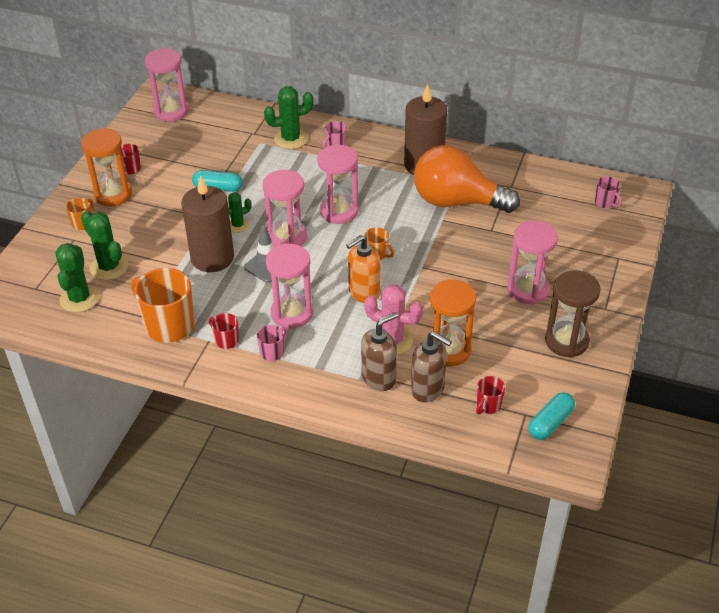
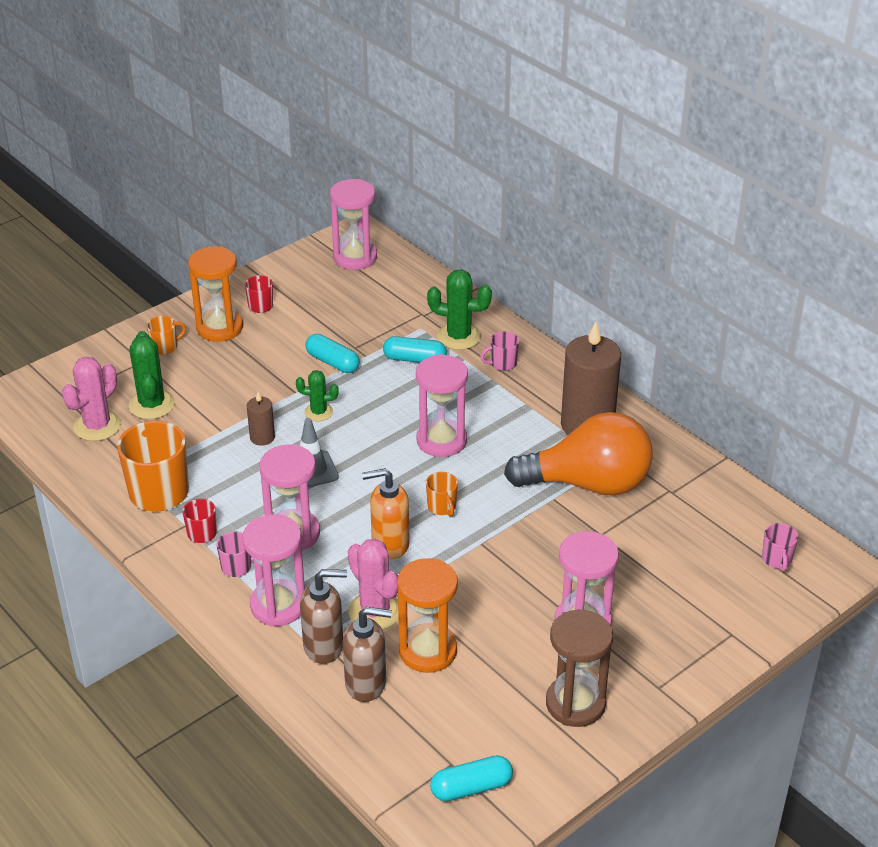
camera: 30 degrees right, 5 degrees down
green cactus [56,243,100,313] -> pink cactus [62,357,121,441]
brown candle [181,175,234,272] -> brown candle [247,392,275,446], size x0.46
pink hourglass [263,170,307,247] -> pink hourglass moved to [242,514,305,627]
brown soap dispenser [411,331,452,402] -> brown soap dispenser turned 60 degrees counterclockwise [343,607,392,702]
orange light bulb [414,145,520,213] -> orange light bulb turned 135 degrees clockwise [504,412,653,495]
red mug [476,376,505,414] -> none
none -> turquoise capsule [383,336,447,363]

